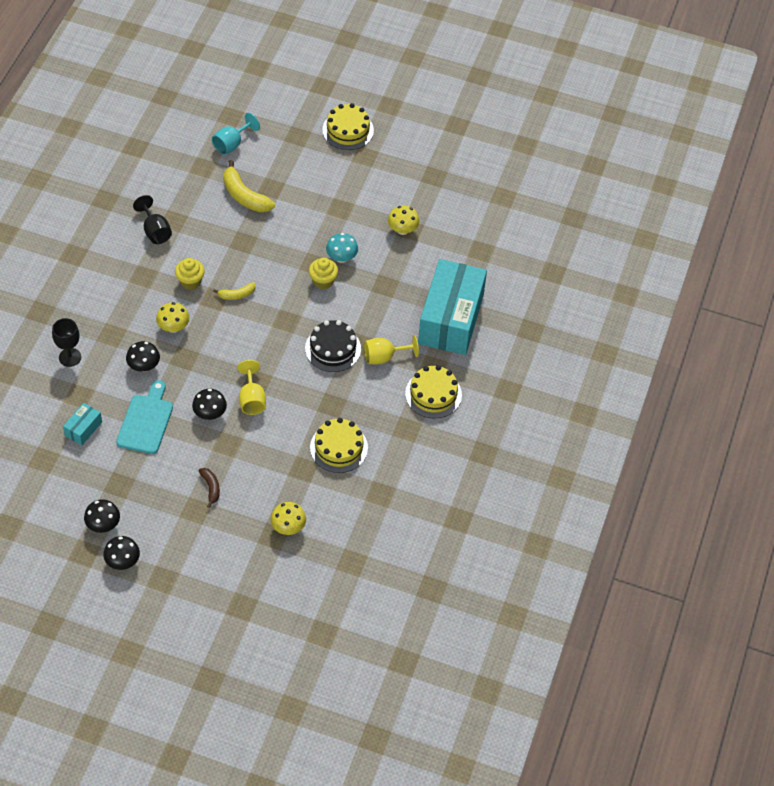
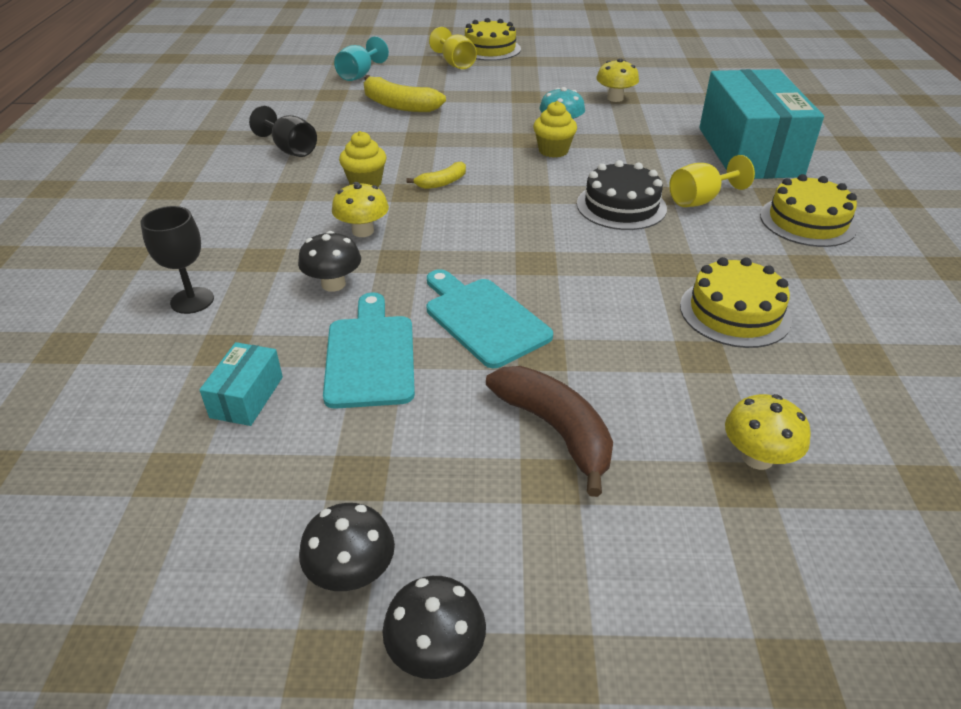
camera: 15 degrees left, 15 degrees down
black mushroom [192,389,227,420] -> turquoise cutting board [427,269,553,368]
brown banana [199,468,220,508] -> brown banana [486,366,613,497], size x1.81
yellow goblet [238,360,266,415] -> yellow goblet moved to [429,27,477,69]

